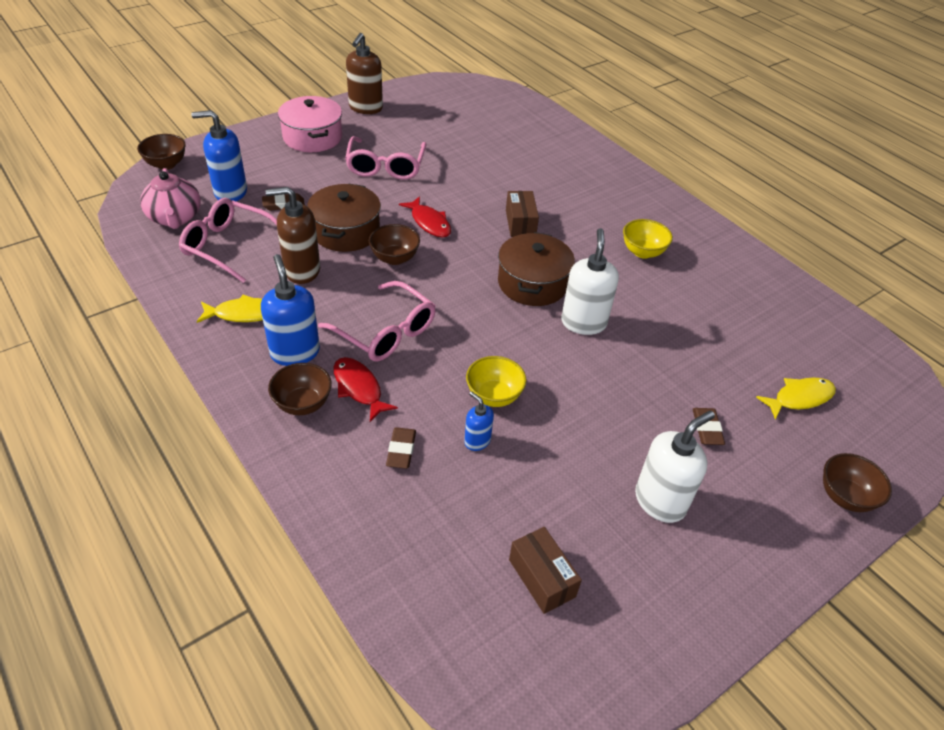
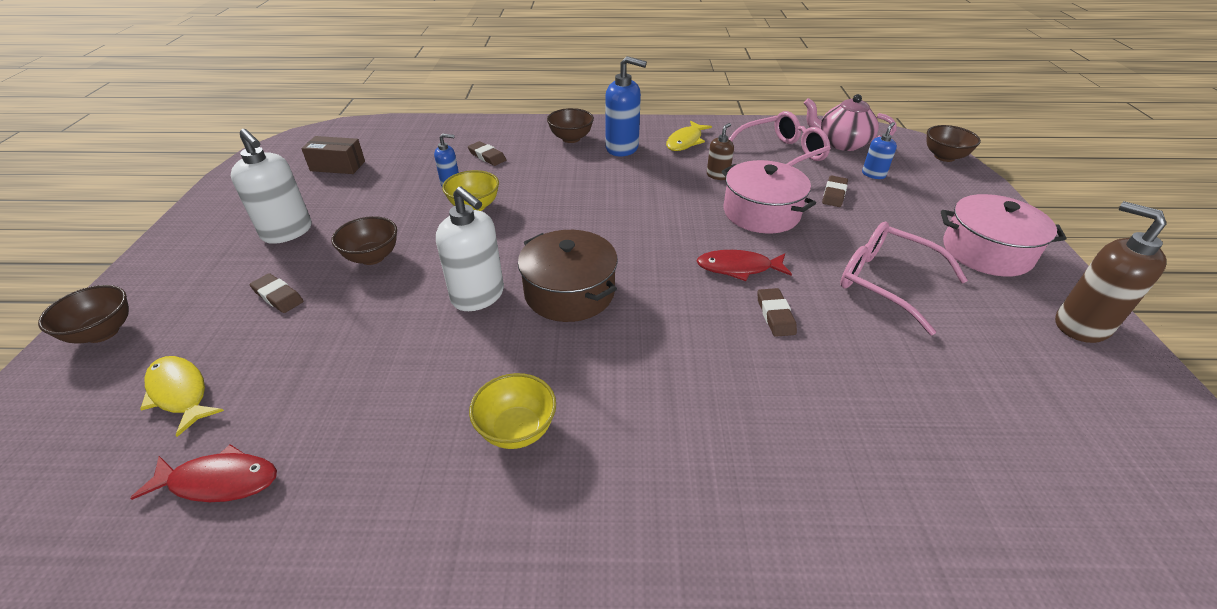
camera: 130 degrees right, 5 degrees down
blue soap dispenser [191,110,247,201] -> blue soap dispenser [862,122,897,179], size x0.54
brown soap dispenser [266,187,320,284] -> brown soap dispenser [707,123,734,180], size x0.54
brown pot [307,184,381,252] -> pink pot [721,160,816,234]
pink glasses [318,281,436,362] -> none
red fish [333,357,398,422] -> red fish moved to [130,444,277,502]
brown bowl [369,224,420,265] -> brown bowl moved to [331,216,397,265]
brown box [506,191,539,237] -> none
white soap dispenser [635,410,715,523] -> white soap dispenser turned 45 degrees counterclockwise [231,129,311,244]
yellow fish [756,377,836,420] -> yellow fish turned 120 degrees clockwise [140,356,224,437]
none -> brown eraser [757,288,797,337]

